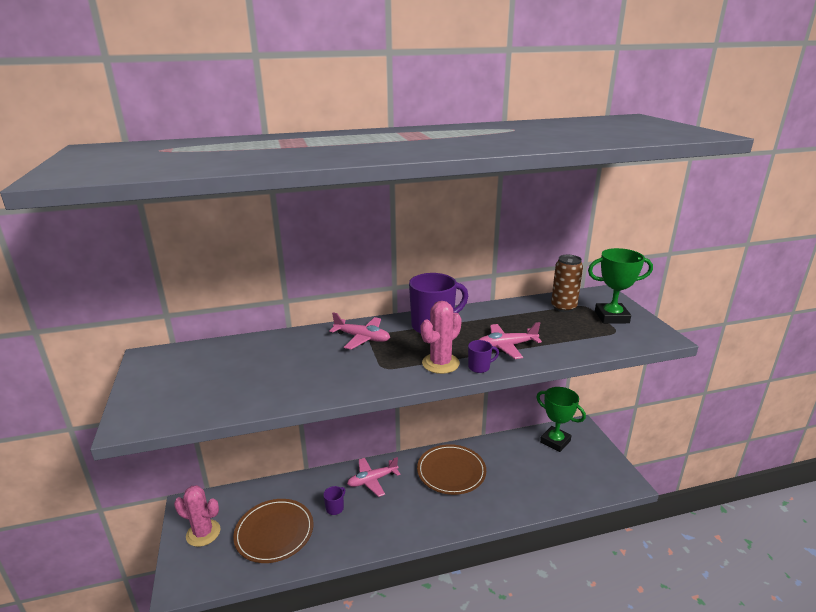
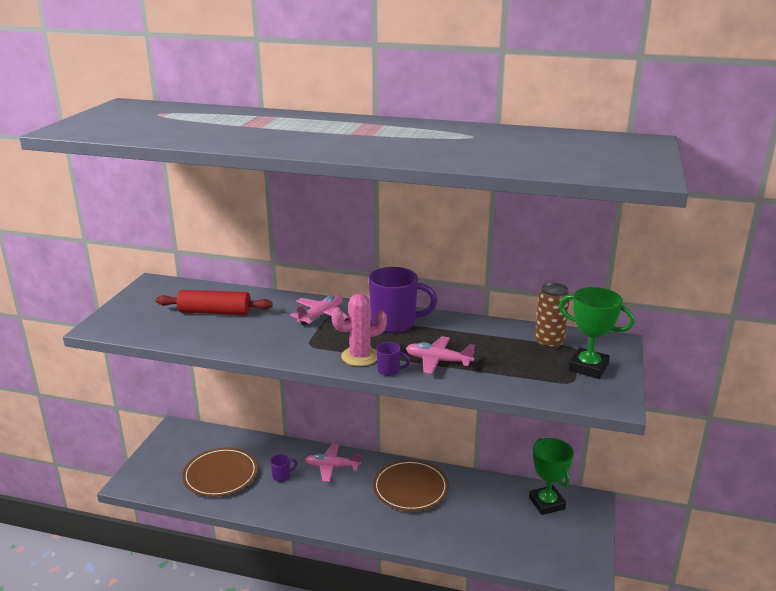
camera: 30 degrees right, 0 degrees up
pink cactus [174,485,221,547] -> none
pink plane [329,312,390,349] -> pink plane turned 105 degrees counterclockwise [291,295,348,326]
none -> red rolling pin [156,290,273,315]

